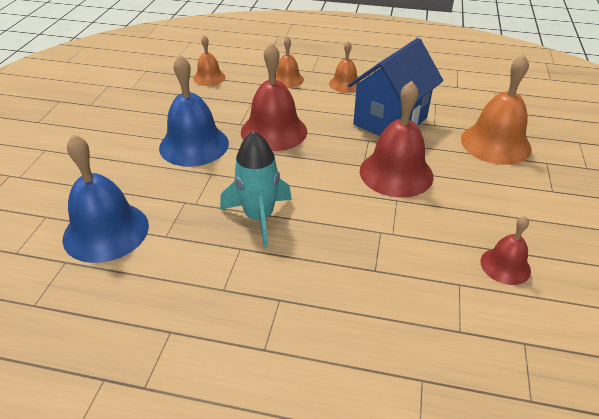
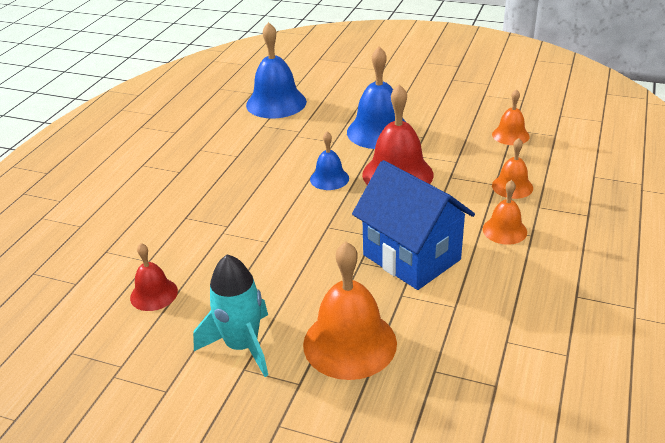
camera: 100 degrees right, 5 degrees down
turquoise rocket [220,131,292,247] -> turquoise rocket moved to [193,254,268,377]
red bell [360,81,434,198] -> none
none -> blue bell [310,131,349,190]

